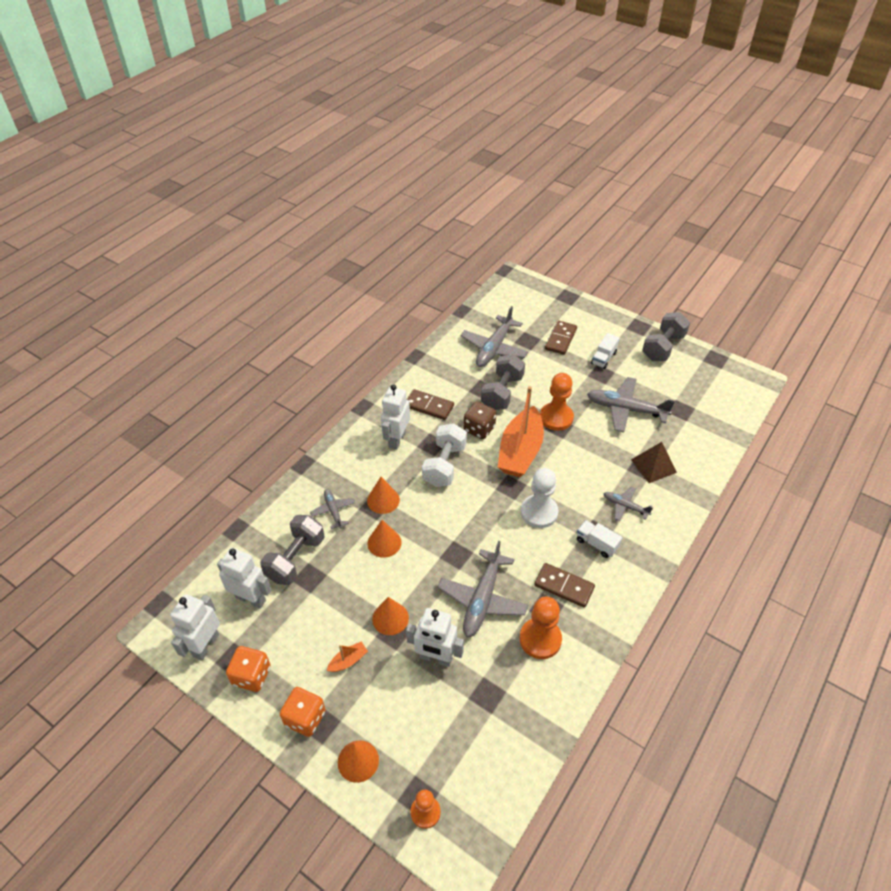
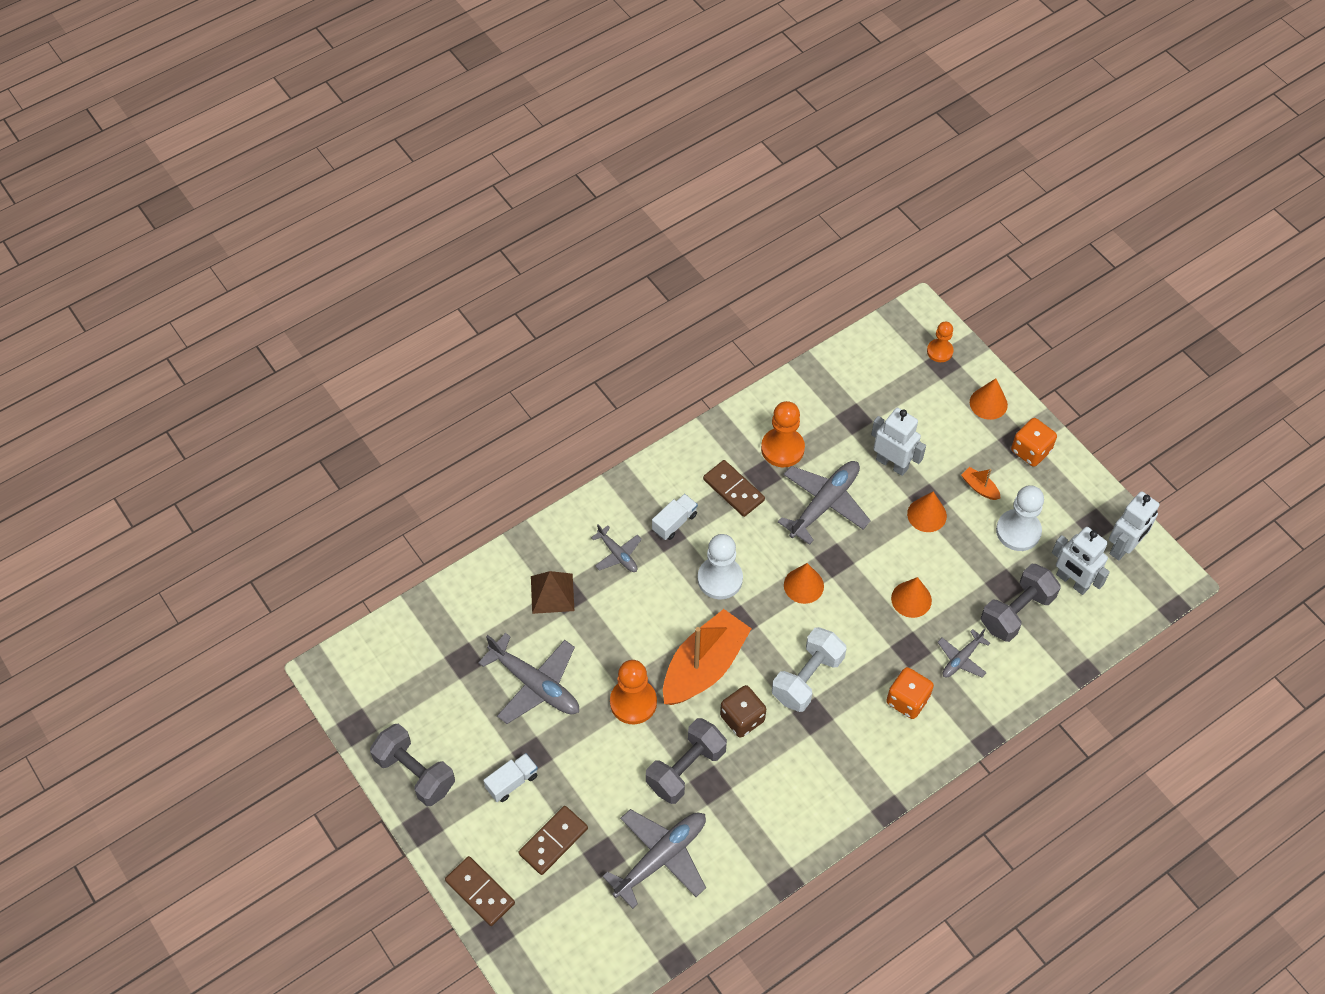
camera: 160 degrees left, 10 degrees up
orange dice [226,646,271,692] -> orange dice moved to [886,667,934,719]
grey plane [310,489,355,529] -> grey plane turned 45 degrees clockwise [938,629,990,677]
orange boat [327,642,368,672] -> orange boat turned 60 degrees clockwise [961,467,1001,500]
orange cone [367,477,400,514] -> orange cone moved to [784,563,824,604]
white robot [381,384,410,450] -> none
brown domino [407,389,454,420] -> brown domino moved to [445,856,515,926]
white truck [577,520,622,558] -> white truck turned 105 degrees counterclockwise [652,494,698,540]
grey dumbbell [642,312,690,361] -> grey dumbbell turned 75 degrees clockwise [370,724,455,806]
none -> white pawn [996,485,1044,551]

